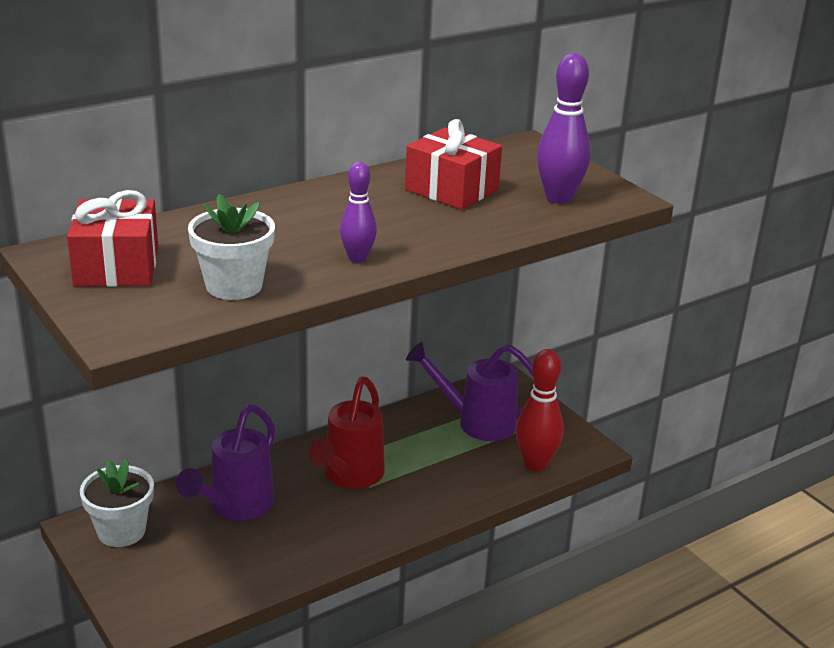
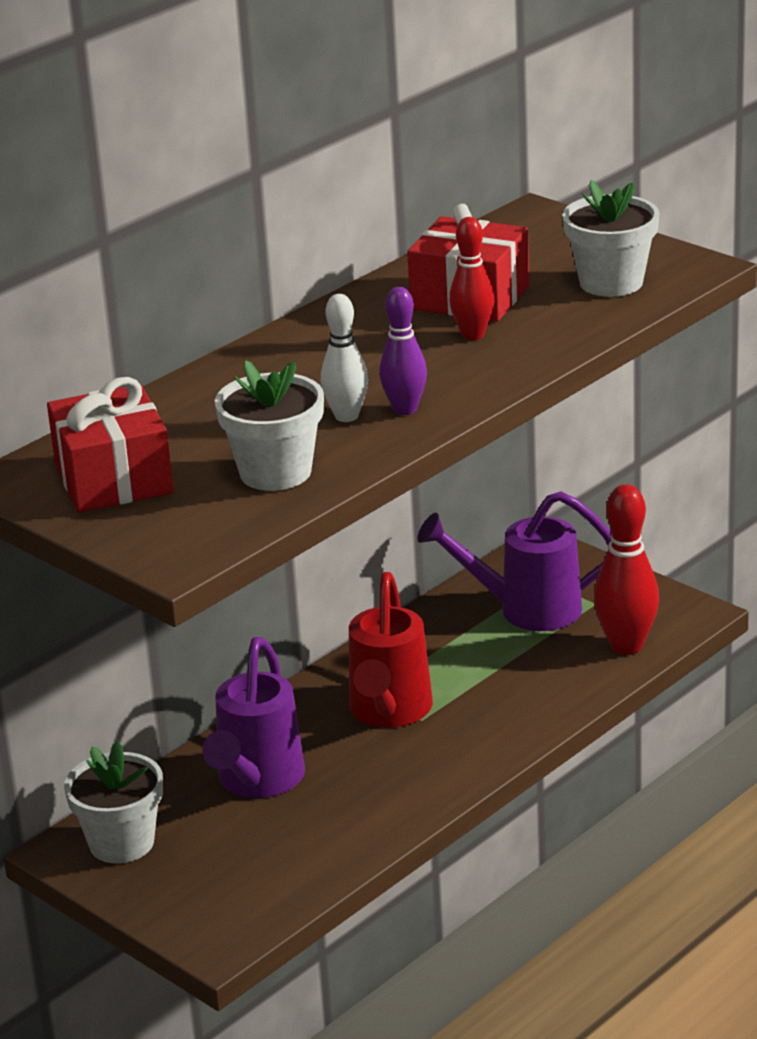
camera: 10 degrees left, 0 degrees up
purple bowling pin [537,53,591,204] -> white flower pot [562,180,659,297]
none -> white bowling pin [321,294,368,422]
none -> red bowling pin [449,217,494,340]

